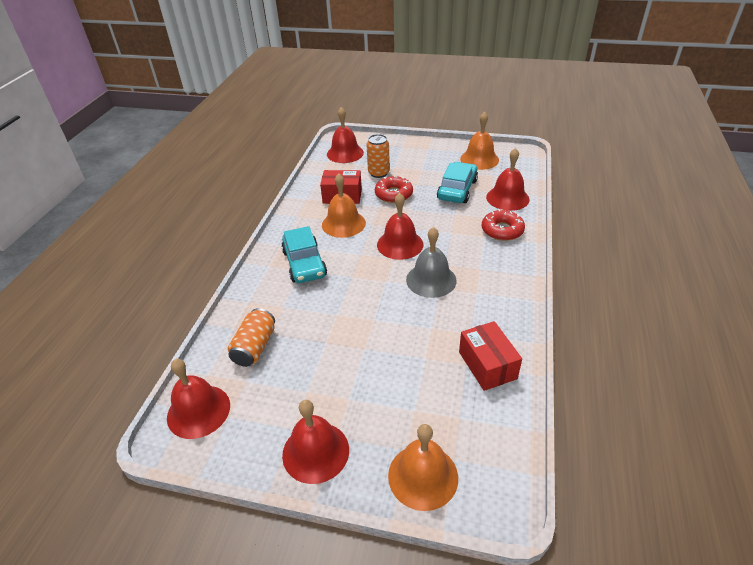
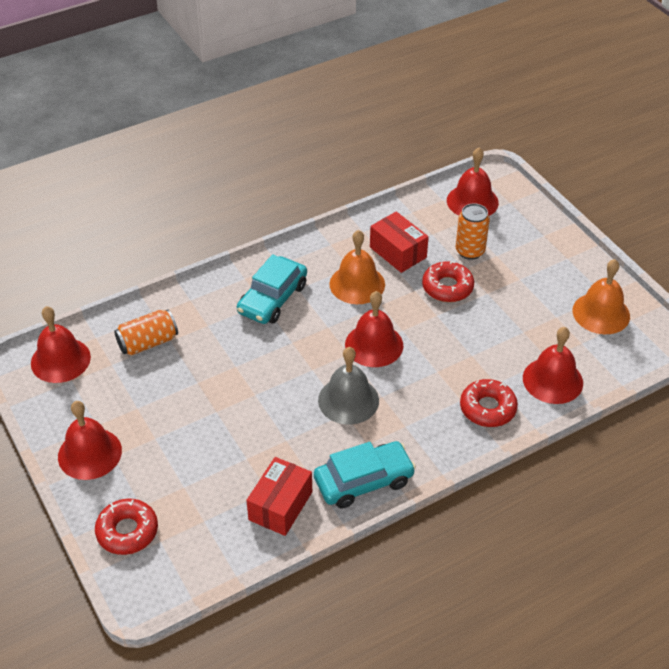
camera: 45 degrees right, 5 degrees up
orange bell [388,424,458,511] -> red donut [95,499,158,555]
turquoise car [437,162,478,203] -> turquoise car moved to [314,441,416,508]

